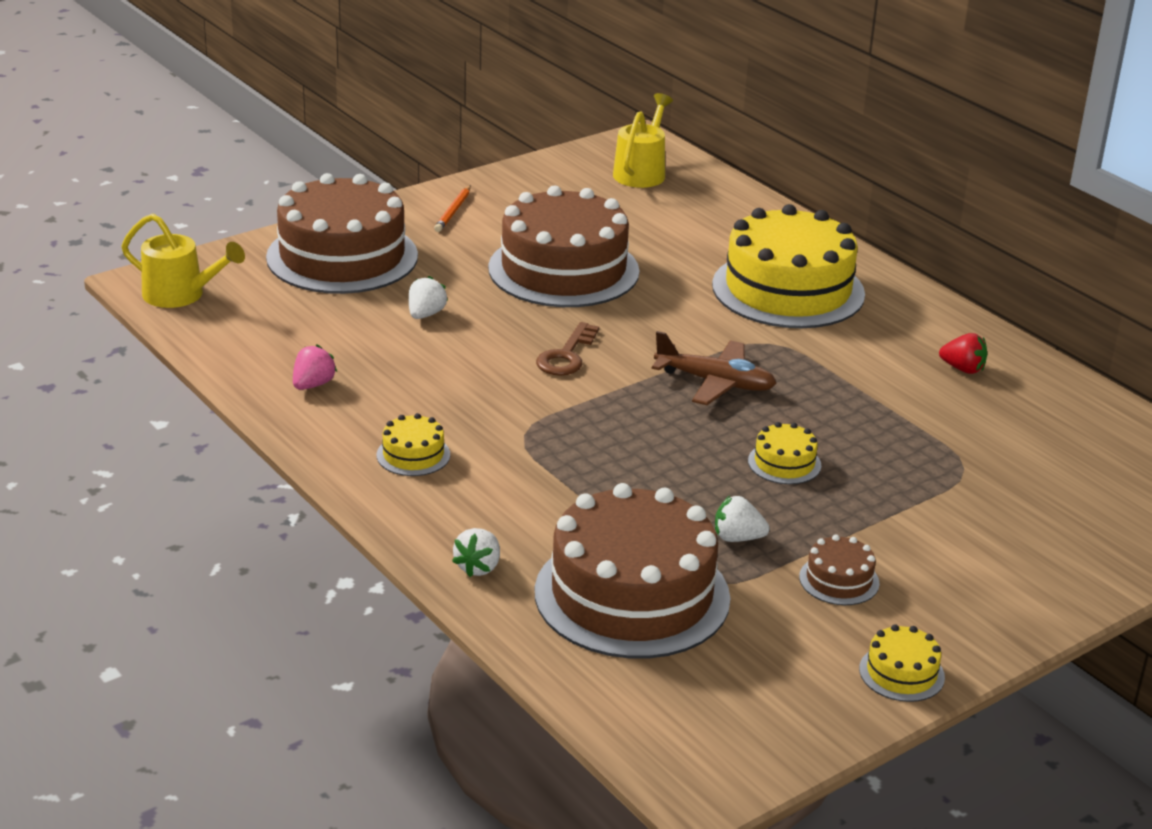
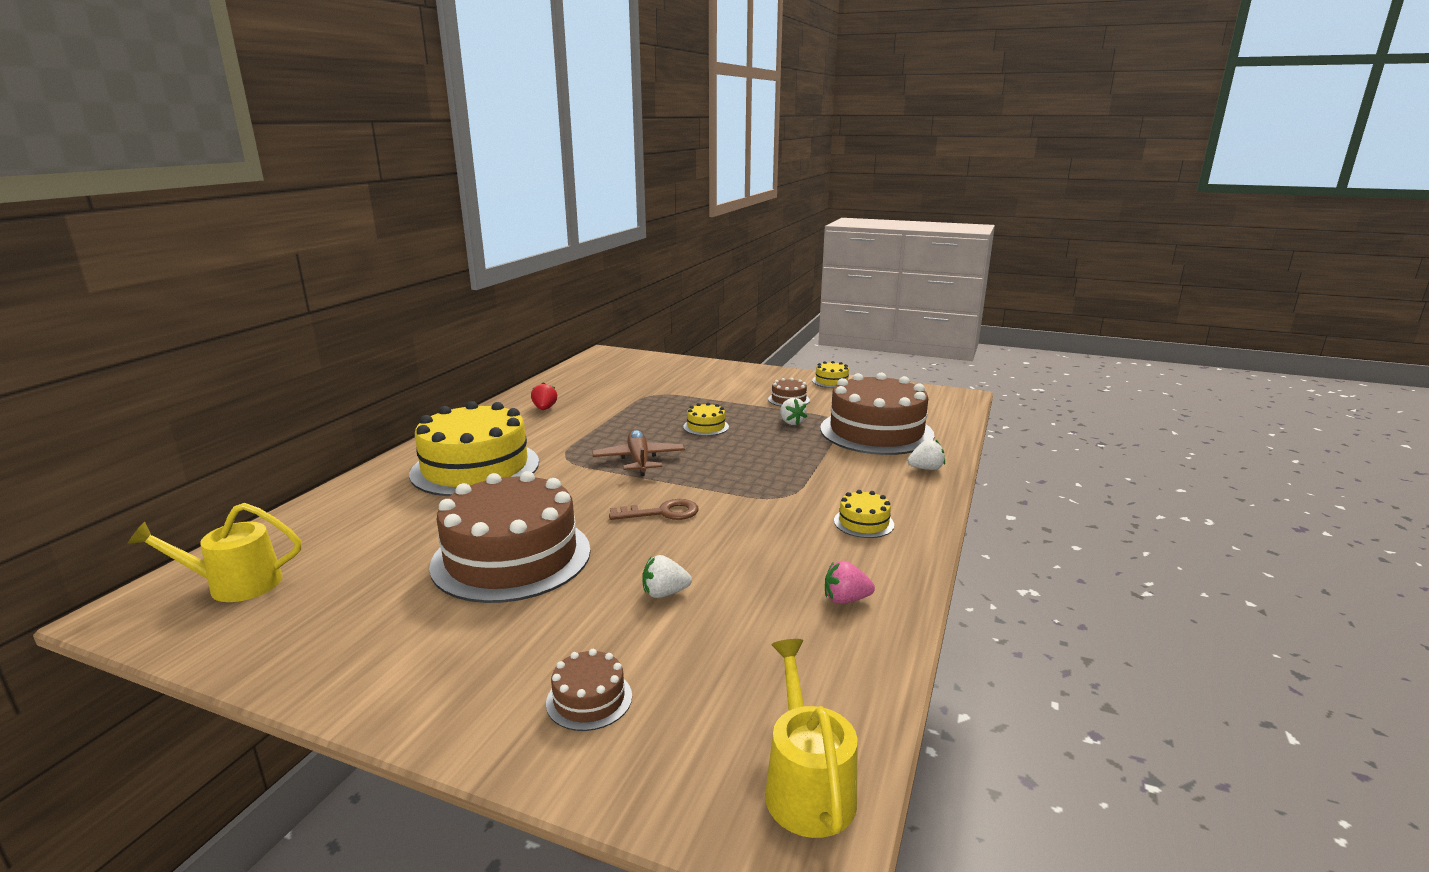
camera: 120 degrees left, 10 degrees down
brown cake [266,173,418,294] -> brown cake [546,649,632,731], size x0.41
orange pencil [434,185,471,232] -> none

